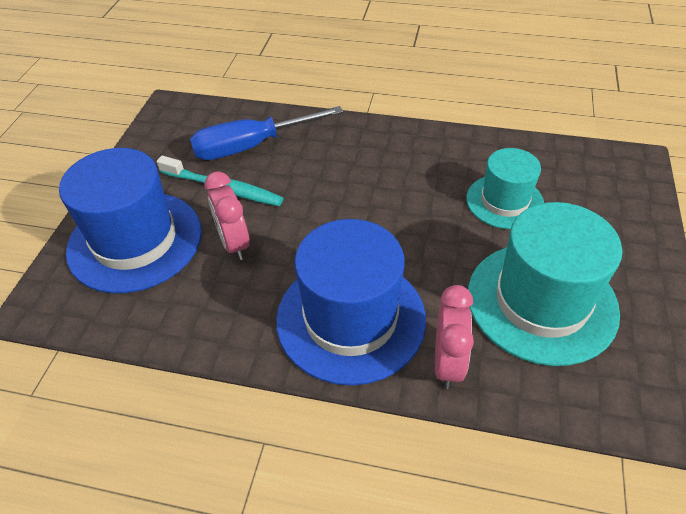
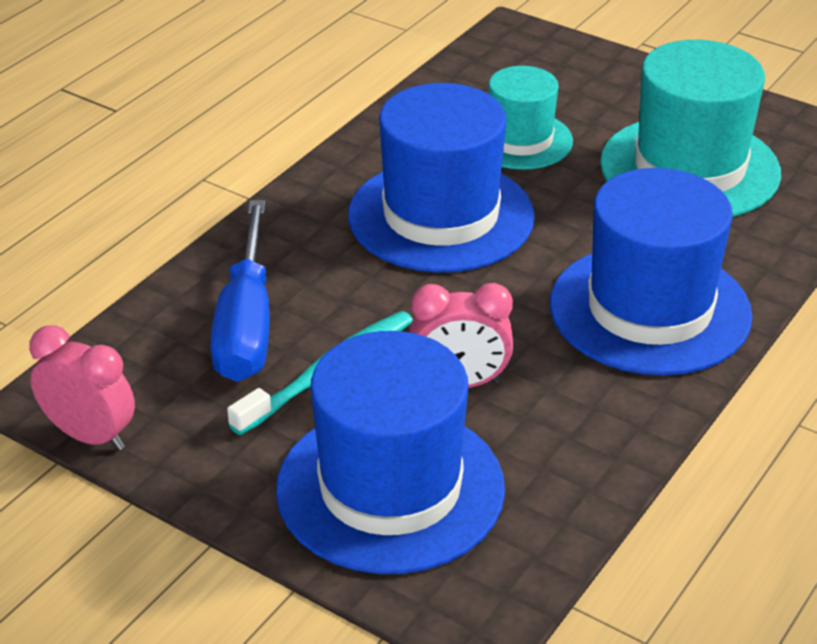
camera: 70 degrees left, 10 degrees down
pink clock [435,285,474,389] -> pink clock moved to [29,325,135,451]
none -> blue hat [348,83,535,273]

